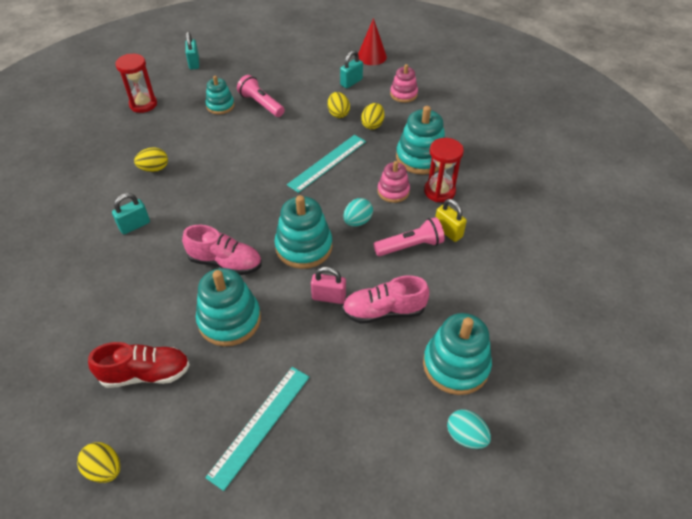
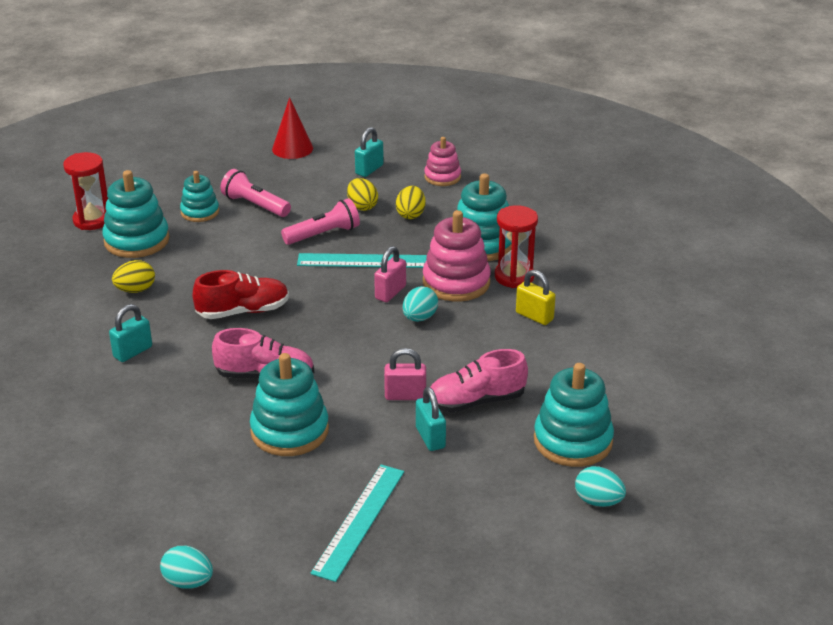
camera: 10 degrees left, 15 degrees down
yellow egg [77,442,121,483] -> turquoise egg [160,546,213,589]
red shoe [88,342,190,388] -> red shoe moved to [193,270,289,319]
turquoise padlock [185,32,199,70] -> turquoise padlock moved to [416,387,446,451]
turquoise stacking toy [274,195,332,269] -> turquoise stacking toy moved to [102,170,169,258]
turquoise ruler [287,135,366,193] -> turquoise ruler turned 60 degrees clockwise [297,253,427,268]
red cone [358,18,387,65] -> red cone moved to [272,97,313,159]
pink flashlight [374,217,445,256] -> pink flashlight moved to [281,198,360,245]
pink stacking toy [377,161,410,203] -> pink stacking toy [423,210,491,301], size x1.64
none -> pink padlock [374,246,406,302]

